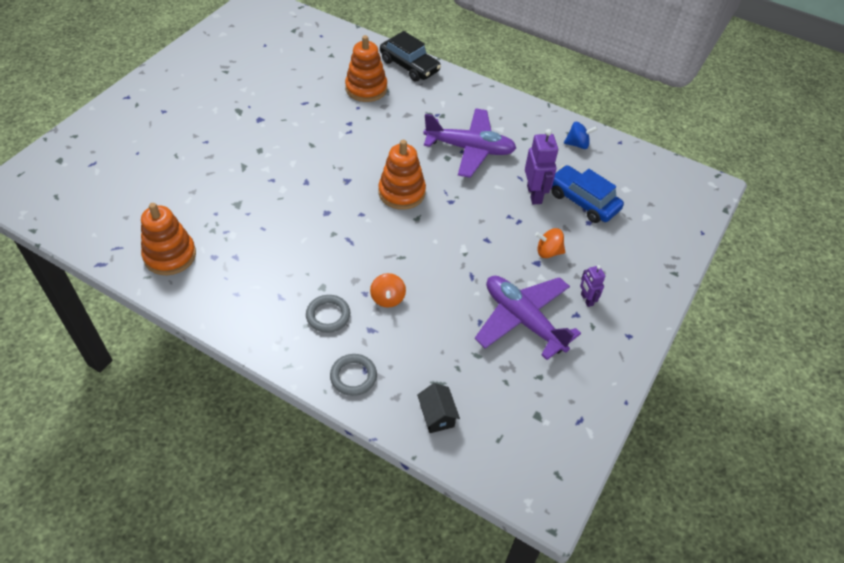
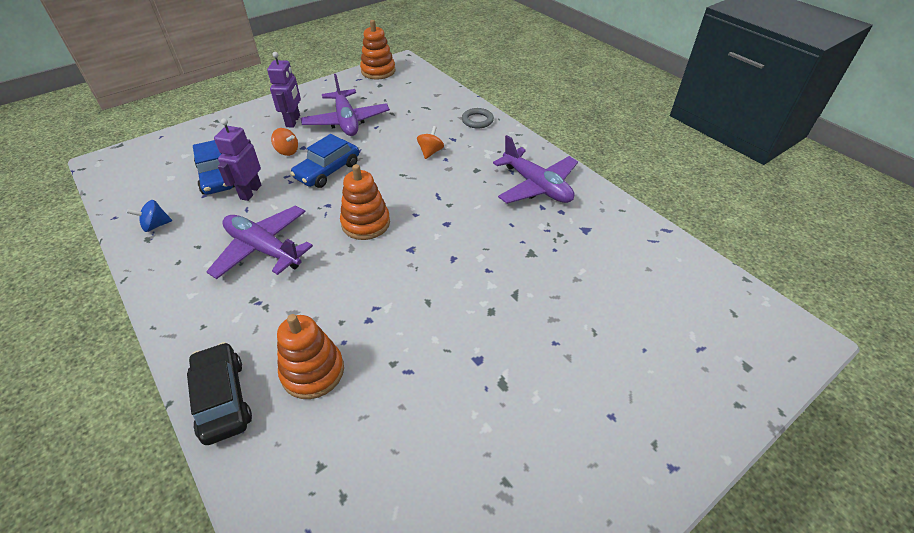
camera: 155 degrees left, 5 degrees down
orange stacking toy [141,203,196,275] -> orange stacking toy moved to [360,20,395,80]
grey ring [306,295,350,333] -> none
black house [417,383,460,433] -> none
blue spinning top [564,122,598,149] -> blue spinning top turned 45 degrees counterclockwise [127,200,172,232]
purple robot [580,265,605,307] -> purple robot [267,52,301,128], size x1.74
none -> blue car [290,134,359,188]
none -> purple plane [493,135,578,204]

